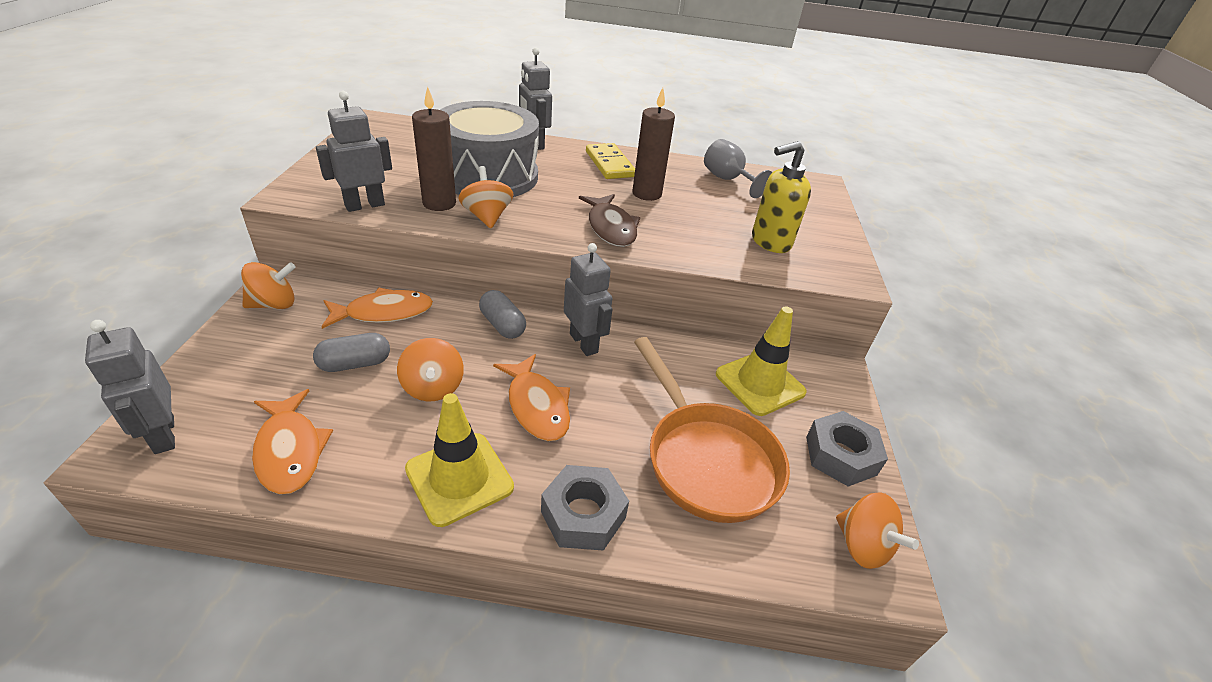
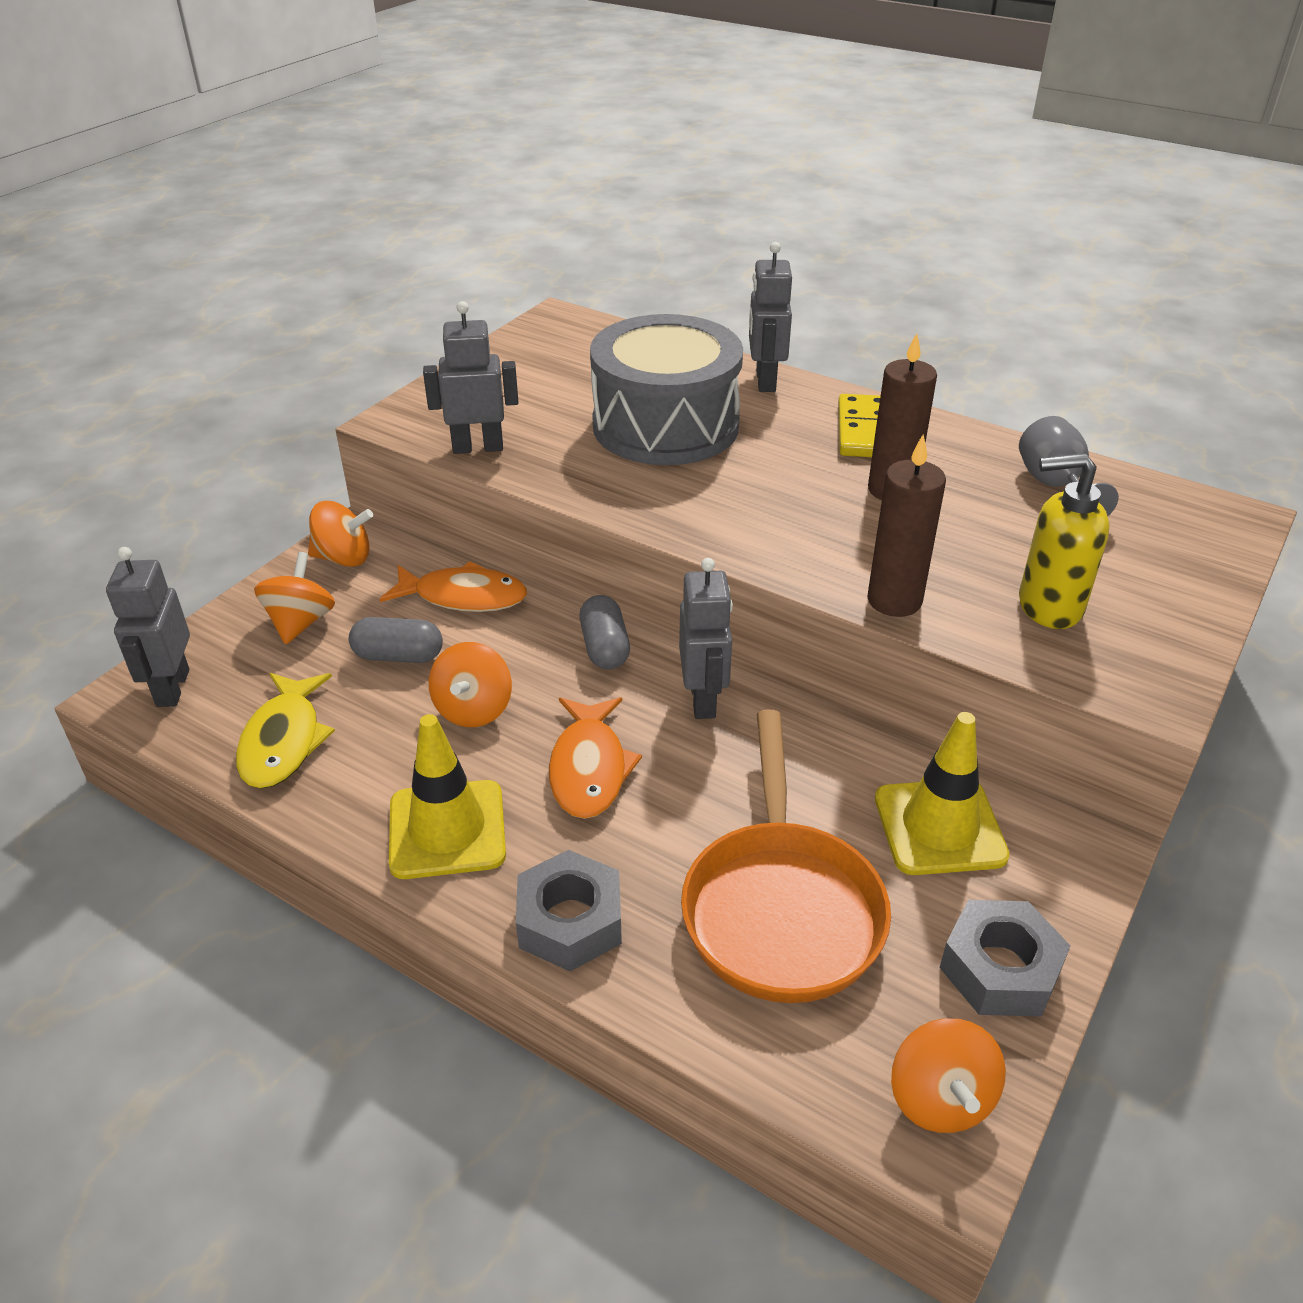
camera: 30 degrees right, 0 degrees up
orange fish [252,389,333,494] -> yellow fish [236,673,335,789]
brown candle [412,86,456,211] -> brown candle moved to [868,435,946,617]
orange spinning top [459,166,513,228] -> orange spinning top moved to [254,552,335,644]
brown fish [579,194,640,247] -> none

